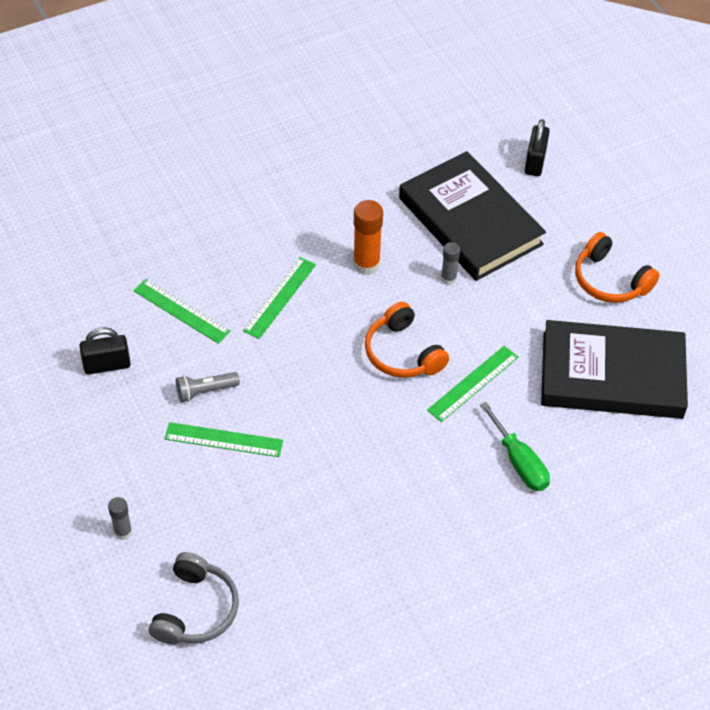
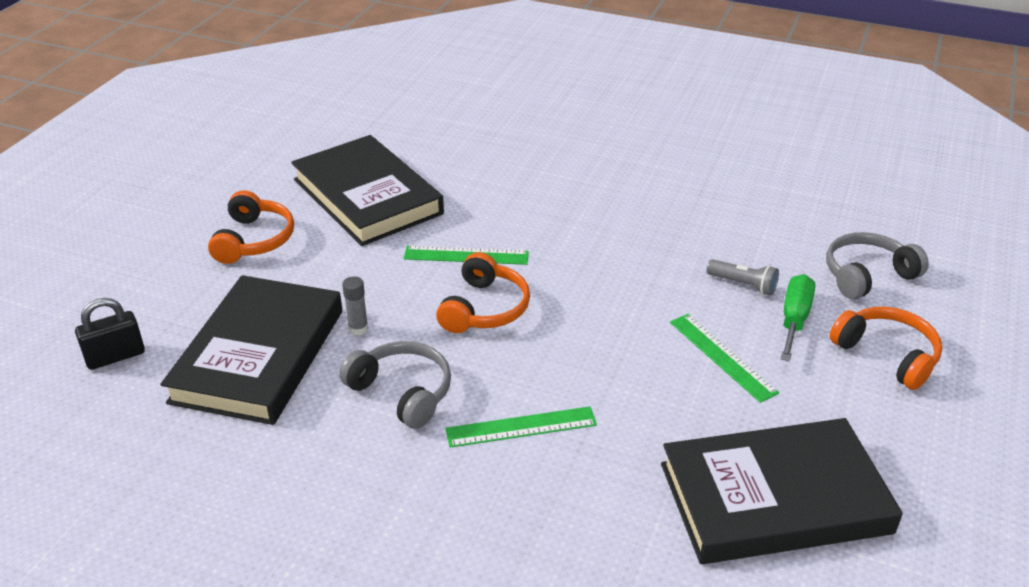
camera: 130 degrees left, 15 degrees down
black padlock [80,327,131,374] -> black book [661,418,903,564]
grey glue stick [108,497,132,540] -> orange headphones [830,307,942,390]
green ruler [134,279,231,344] -> none
grey flashlight [176,372,240,402] -> grey flashlight moved to [707,259,779,296]
orange glue stick [353,200,383,275] -> grey headphones [339,341,451,429]
green screwdriver [480,402,550,491] -> green screwdriver moved to [781,274,815,361]

